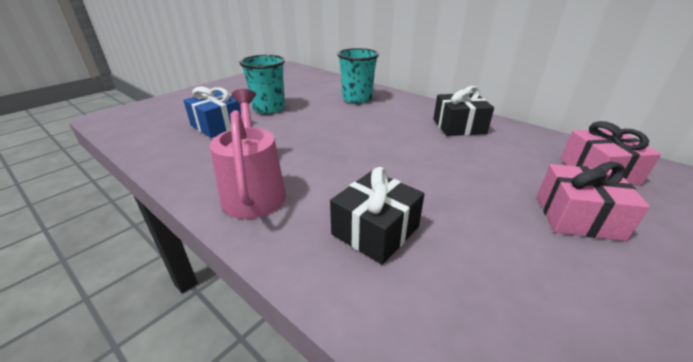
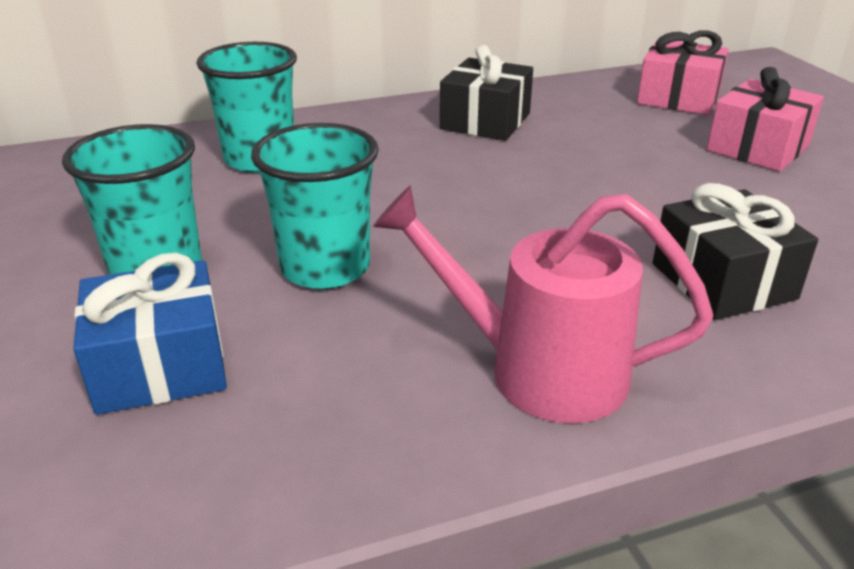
camera: 60 degrees left, 0 degrees up
none -> turquoise cup [251,123,379,289]

